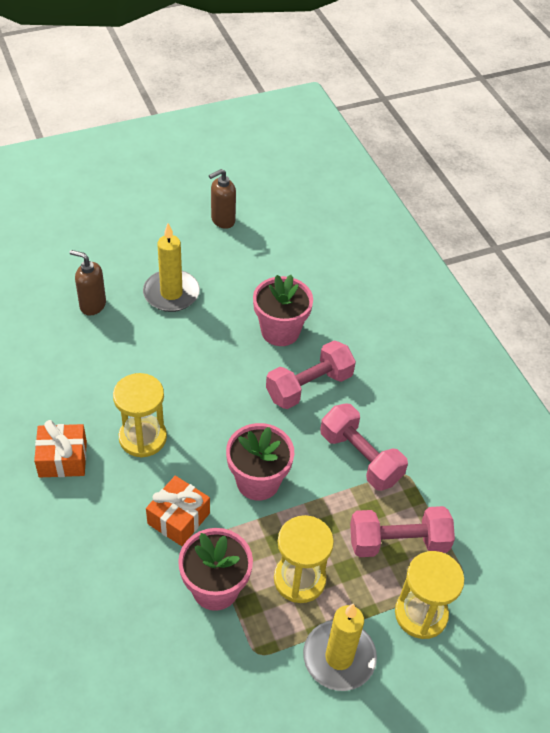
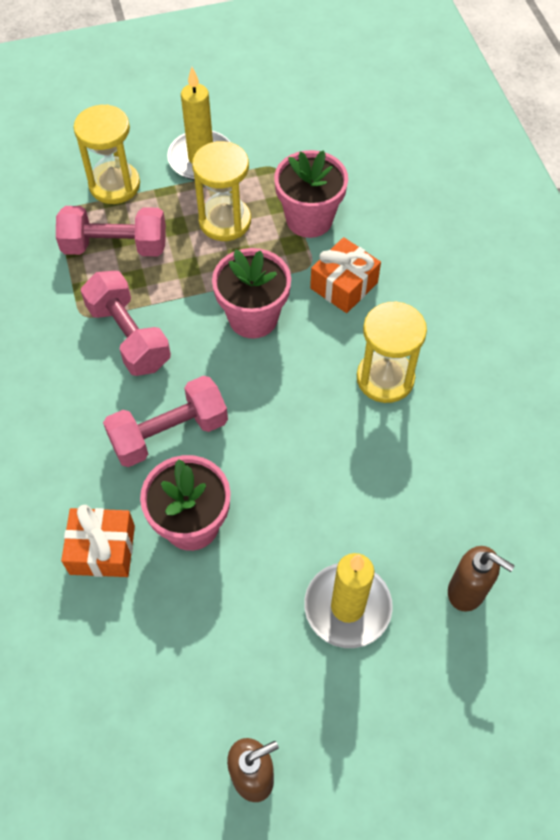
camera: 170 degrees left, 10 degrees up
orange gift [34,420,87,477] -> orange gift moved to [61,505,135,577]

